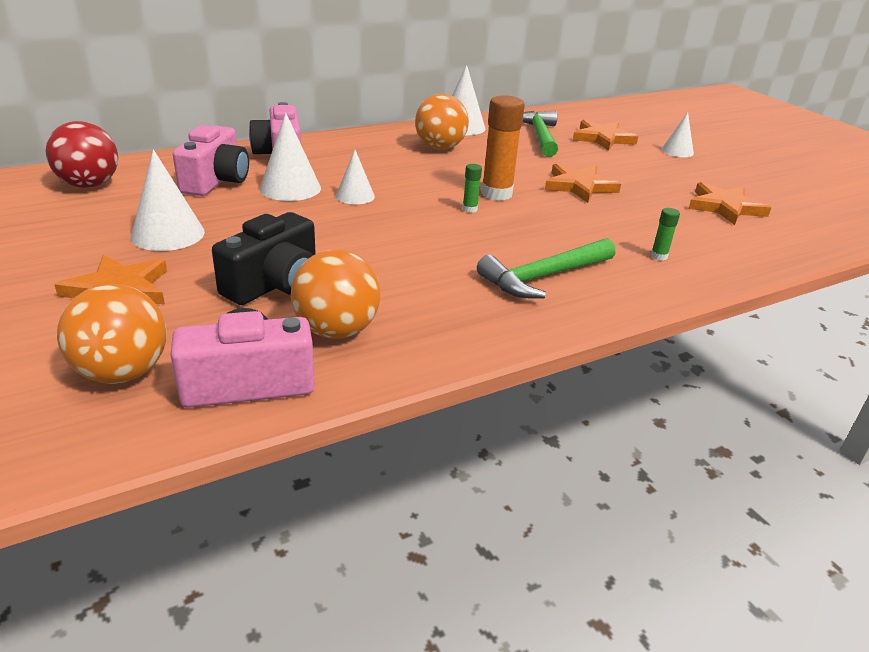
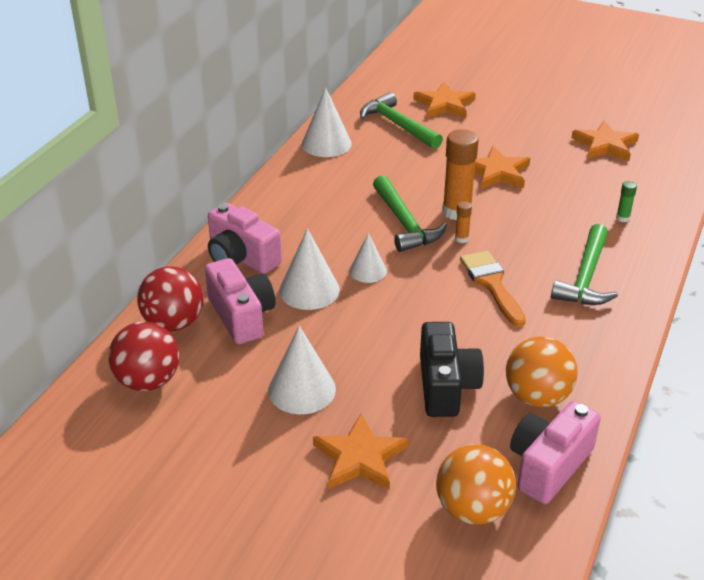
camera: 35 degrees left, 5 degrees up
orange ball [415,94,469,150] -> none
green glue stick [462,164,482,213] -> orange glue stick [455,201,472,243]
white cone [661,112,694,157] -> none
none -> red ball [137,267,203,331]
none -> green hammer [373,175,447,252]
none -> orange brush [460,251,526,327]

